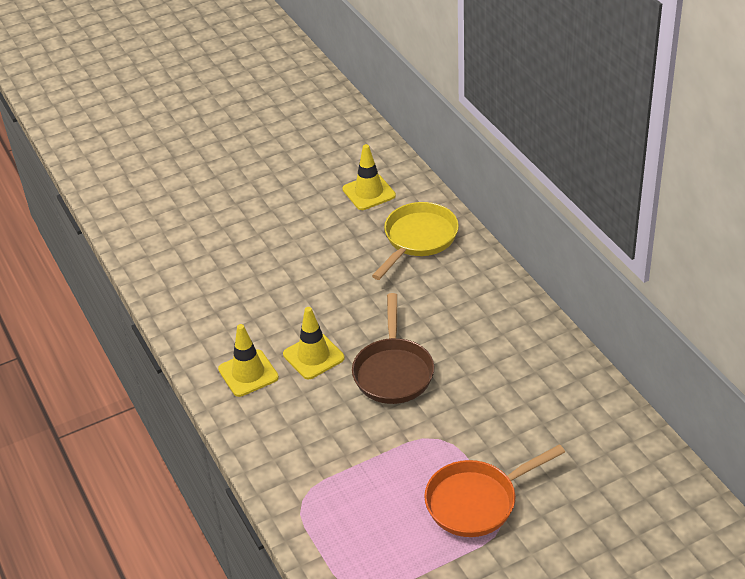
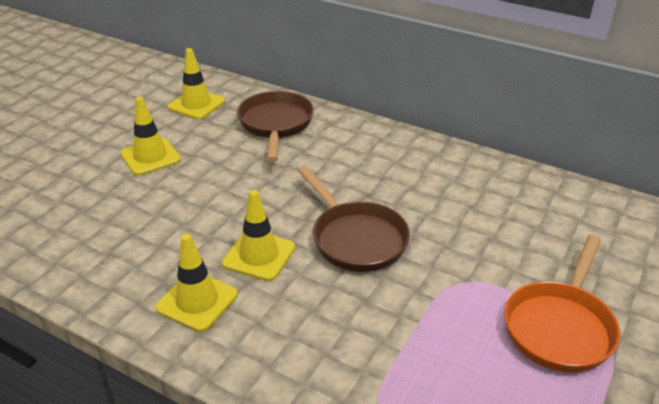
camera: 35 degrees left, 5 degrees down
yellow pan [372,202,459,280] -> brown pan [237,91,314,162]
none -> yellow traffic cone [120,97,181,176]

